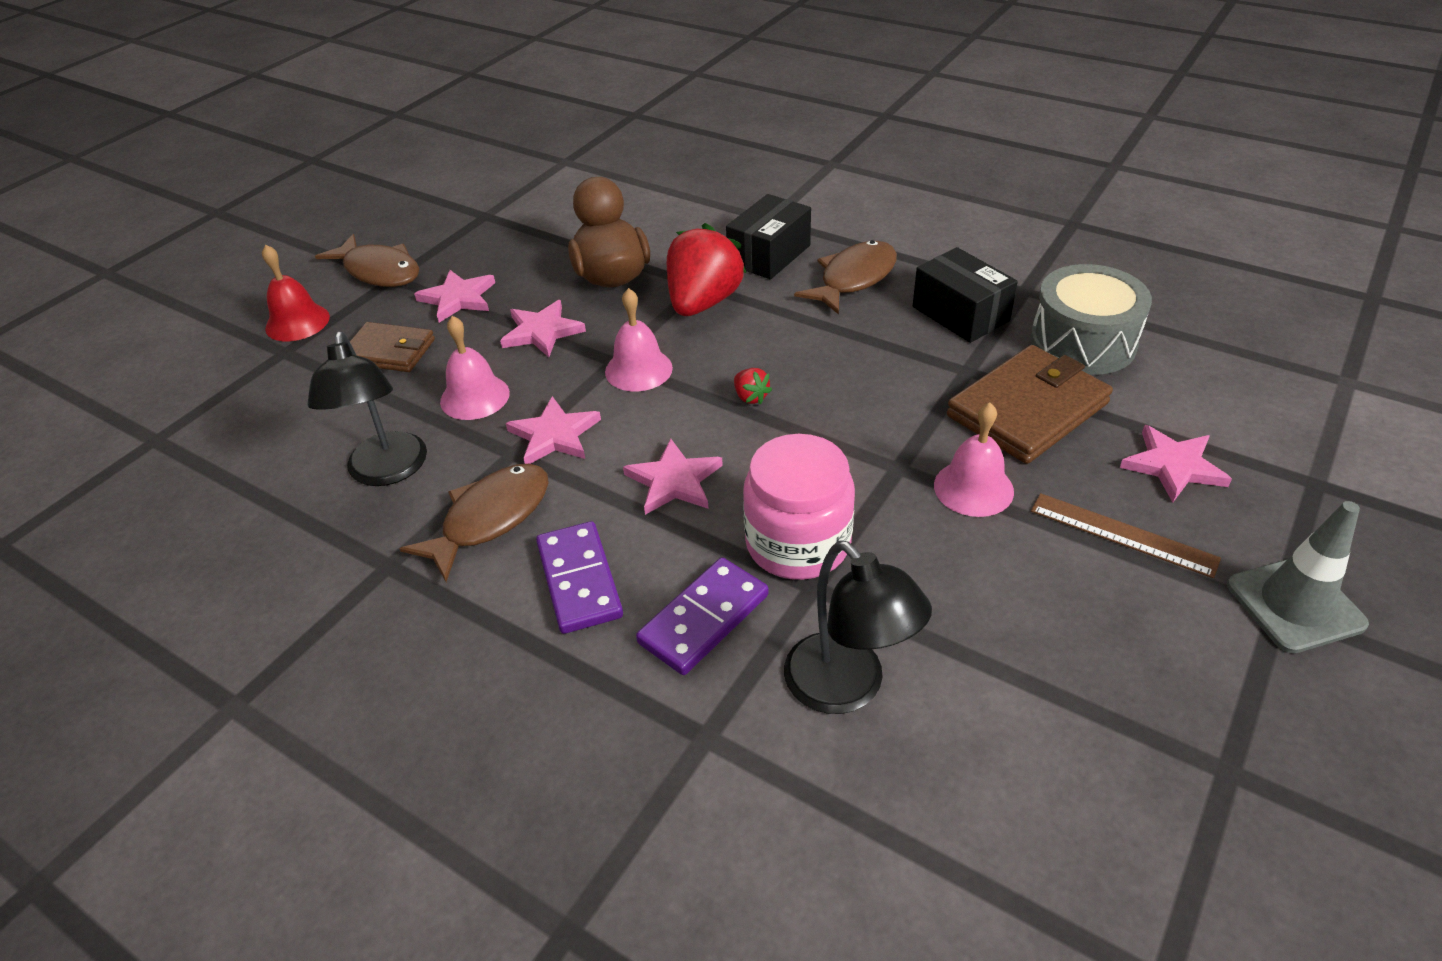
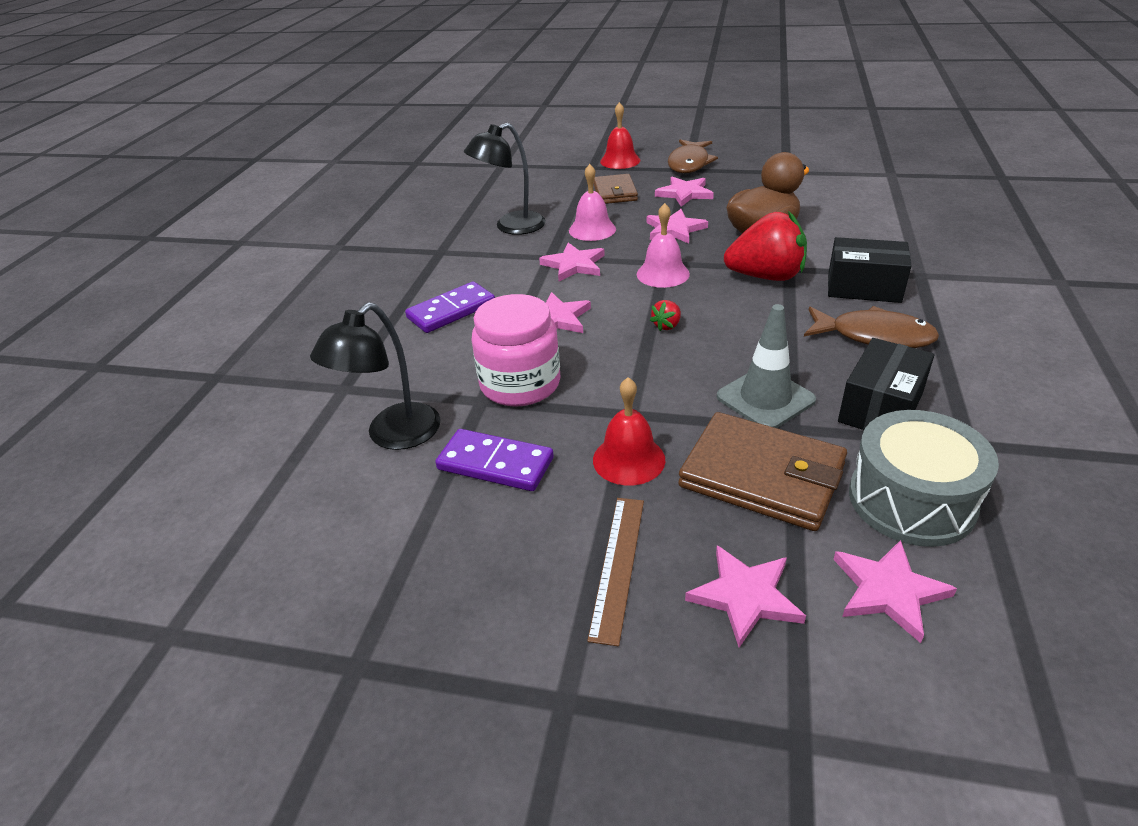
camera: 70 degrees right, 5 degrees down
brown fish [399,464,549,582] -> none
purple domino [636,557,768,675] -> purple domino moved to [435,429,554,491]
pink bell [934,403,1014,517] -> red bell [593,377,665,486]
grey traffic cone [1227,501,1369,653] -> grey traffic cone moved to [717,304,816,428]
none -> pink star [833,540,957,643]

